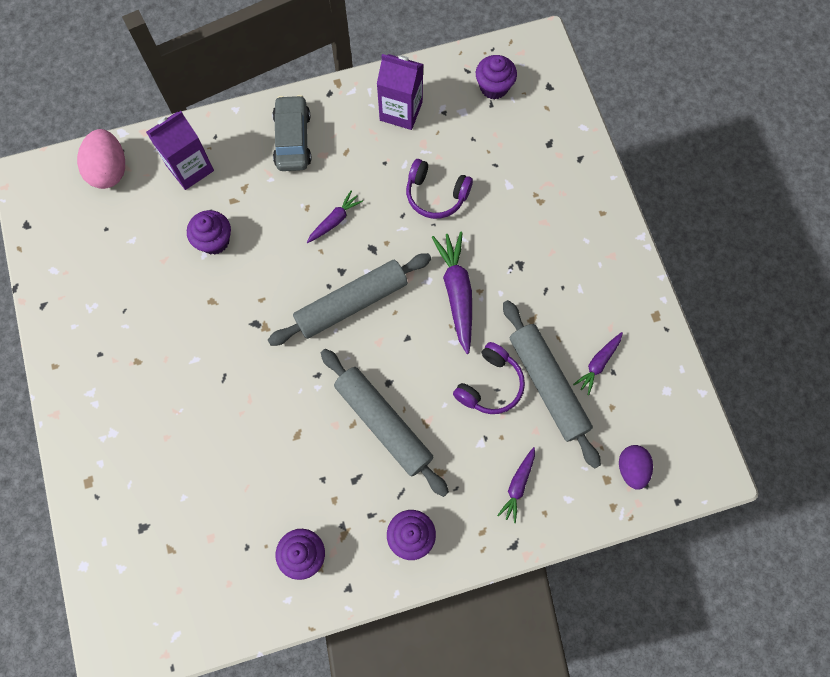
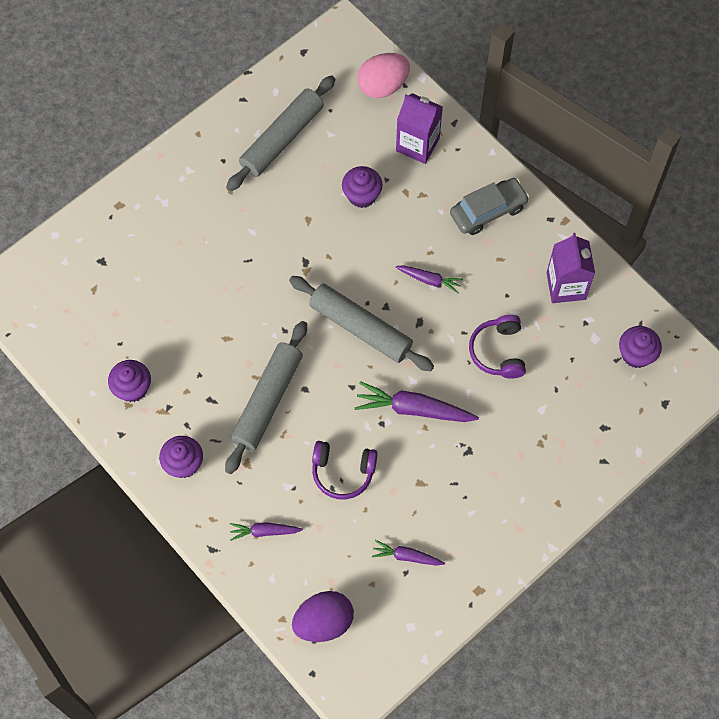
camera: 65 degrees right, 5 degrees down
purple carrot [432,232,472,354] -> purple carrot turned 135 degrees counterclockwise [354,381,479,422]
grey rolling pin [503,300,601,469] -> grey rolling pin moved to [226,75,335,191]
purple egg [619,445,653,490] -> purple egg [292,591,354,642], size x1.50

